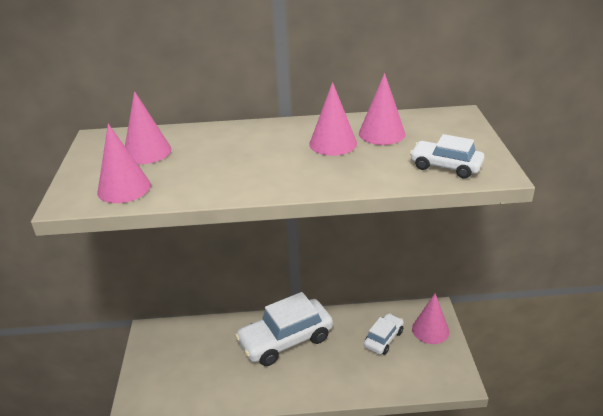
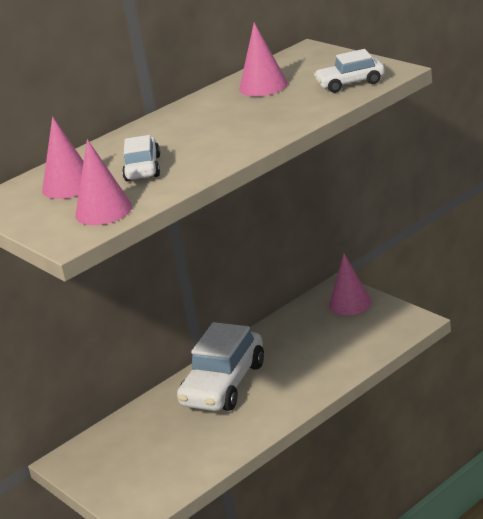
camera: 35 degrees left, 5 degrees down
pink cone [309,82,357,156] -> none
white car [364,313,404,355] -> white car moved to [122,135,160,181]

